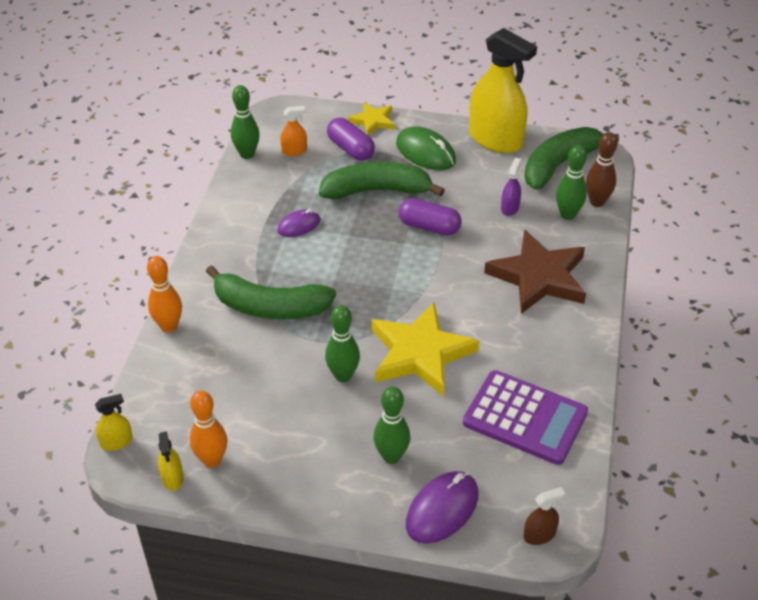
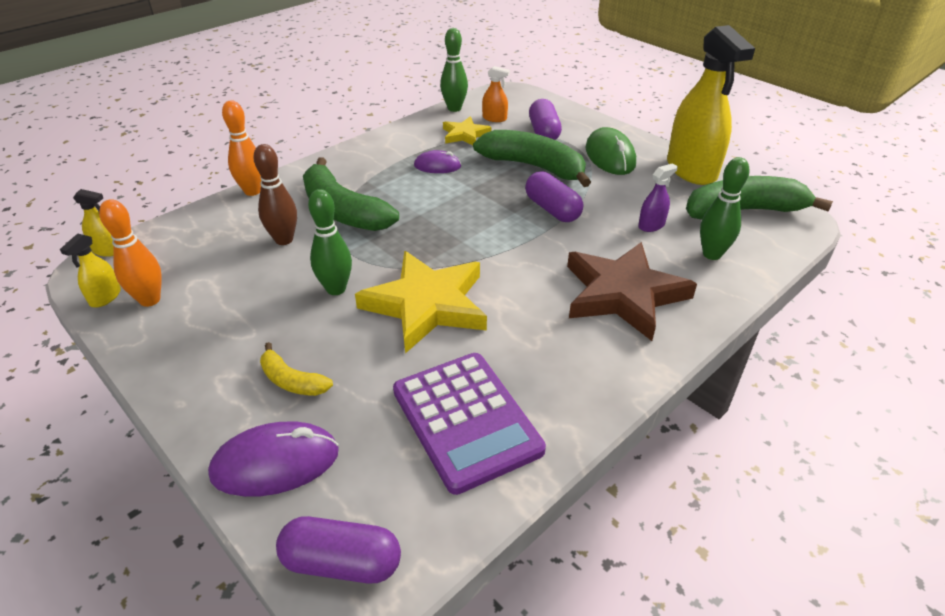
camera: 35 degrees right, 5 degrees down
yellow star [348,102,395,136] -> yellow star moved to [443,116,491,145]
green bowling pin [373,386,410,464] -> yellow banana [260,342,333,396]
brown spray bottle [523,487,565,545] -> purple capsule [276,516,401,583]
brown bowling pin [586,132,618,207] -> brown bowling pin moved to [253,144,297,245]

